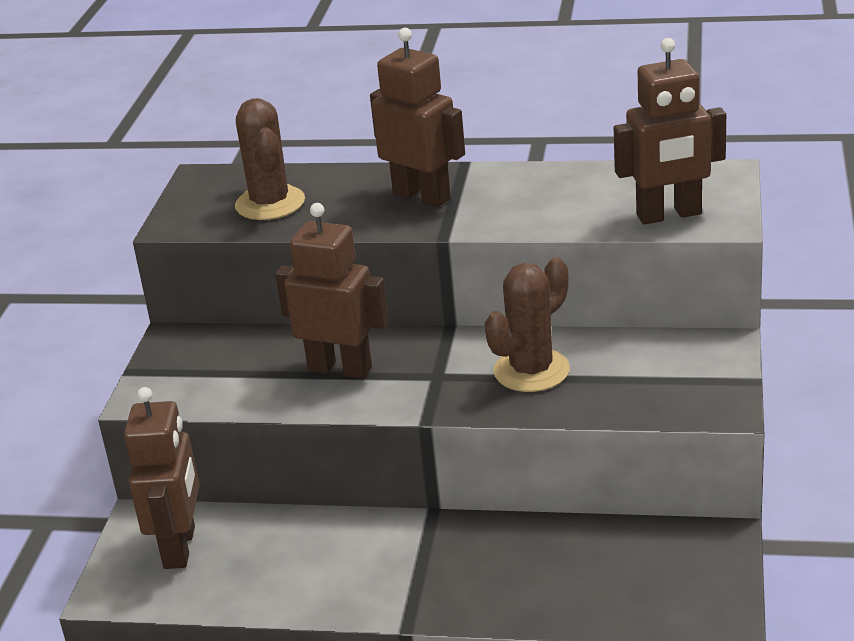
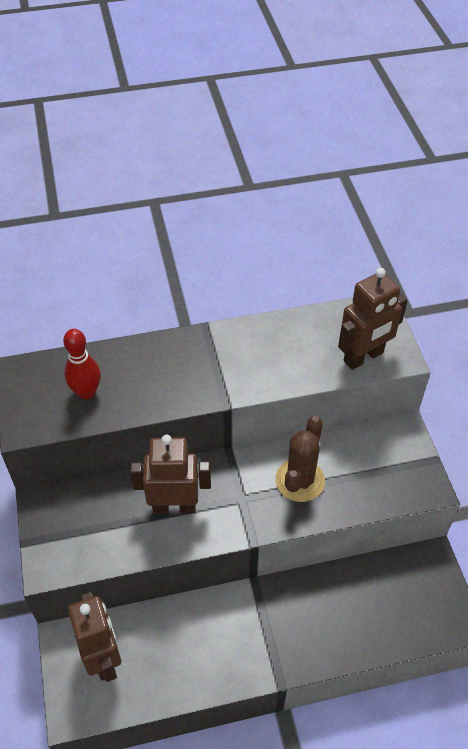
camera: 25 degrees left, 20 degrees up
brown cactus [235,98,305,220] -> red bowling pin [63,329,101,399]
brown robot [370,28,465,207] -> none

